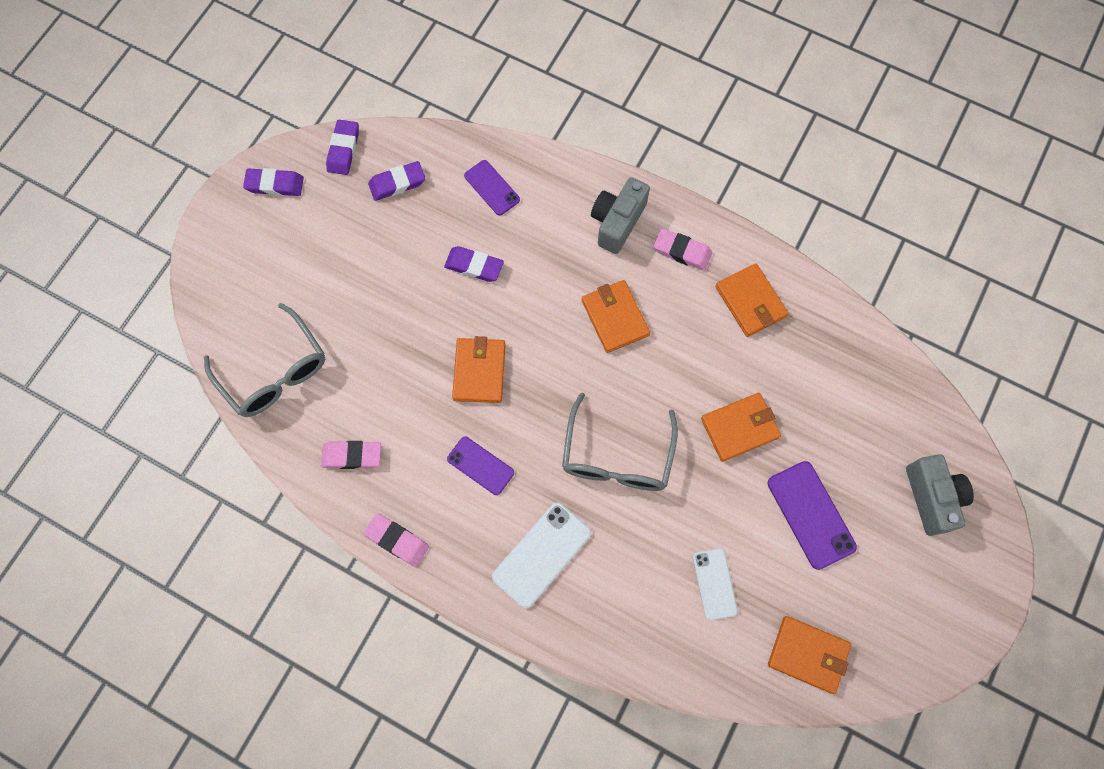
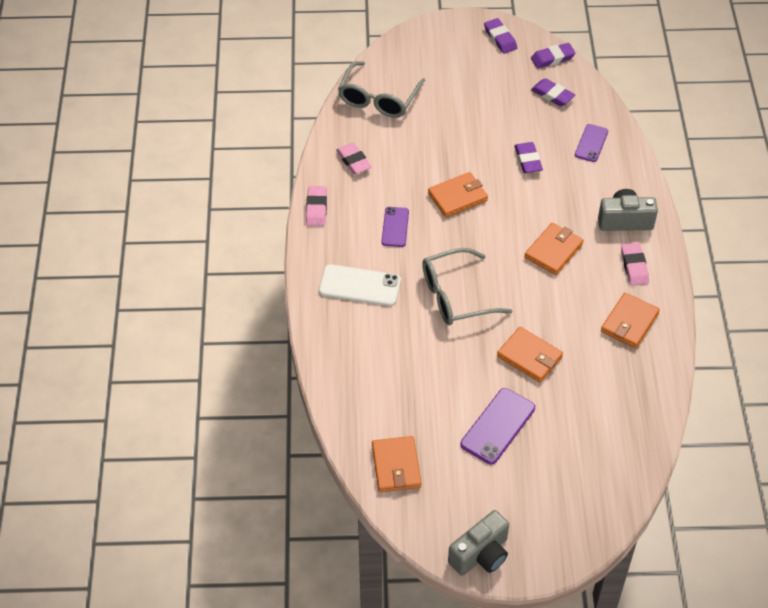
camera: 60 degrees right, 20 degrees down
white phone [693,548,738,620] -> none
grey camera [906,454,974,536] -> grey camera moved to [448,510,509,576]

